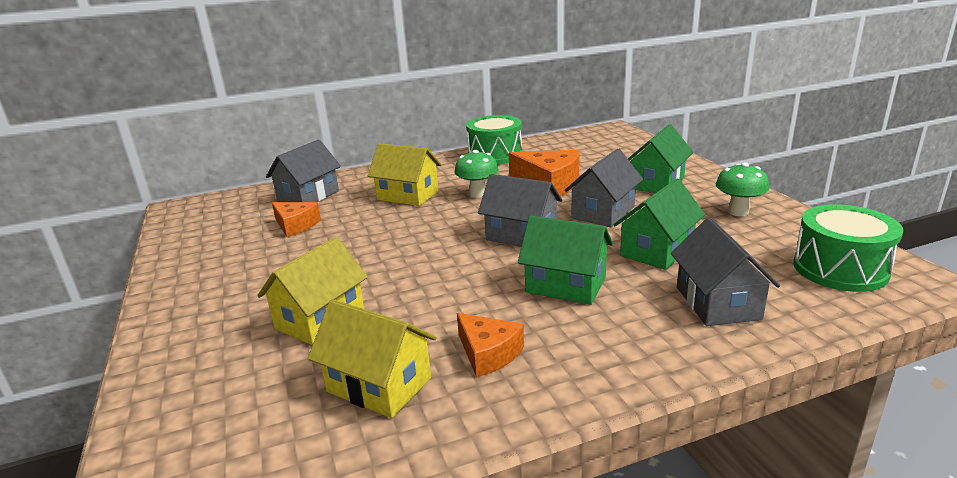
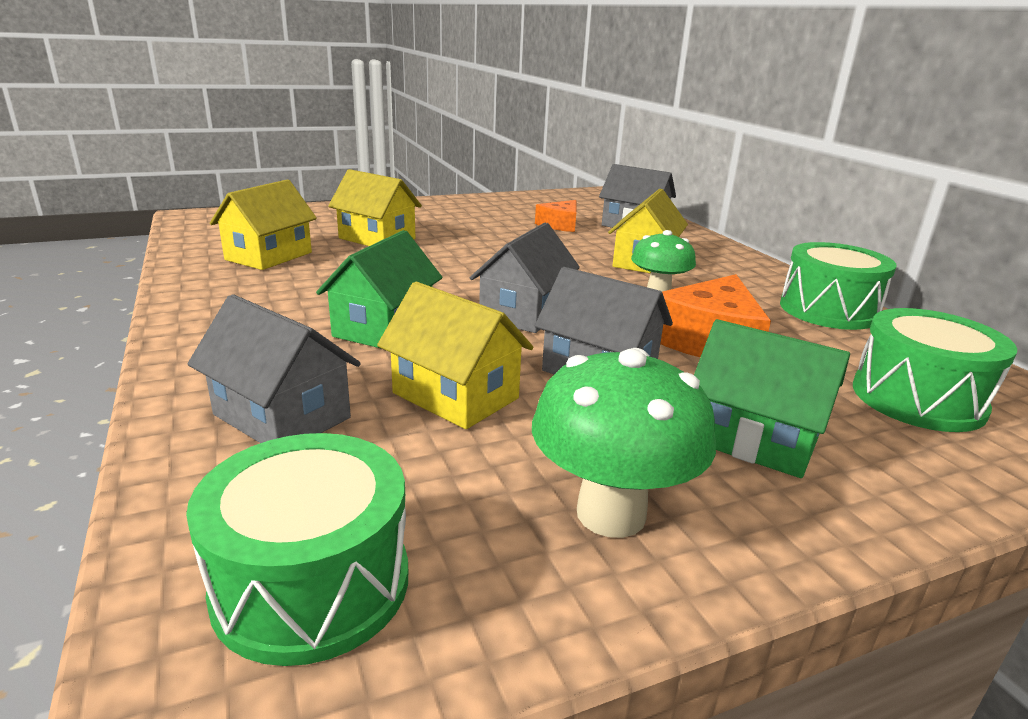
camera: 85 degrees right, 0 degrees up
orange cheese [457,313,524,377] -> none
green house [614,179,705,270] -> yellow house [377,282,533,429]
grey house [671,217,780,326] -> grey house turned 45 degrees clockwise [187,294,361,443]
green mushroom [716,162,769,216] -> green mushroom [532,348,716,538], size x1.51
none -> green drum [853,308,1017,432]

